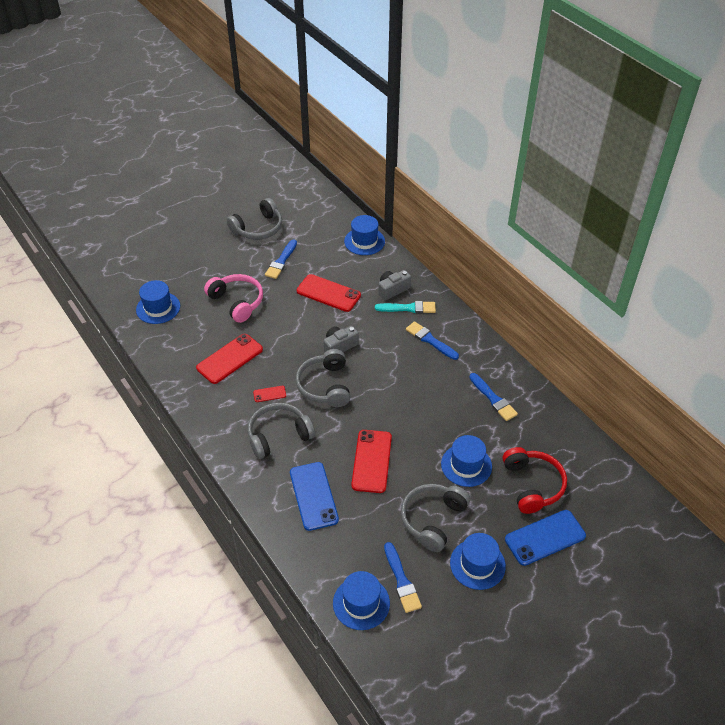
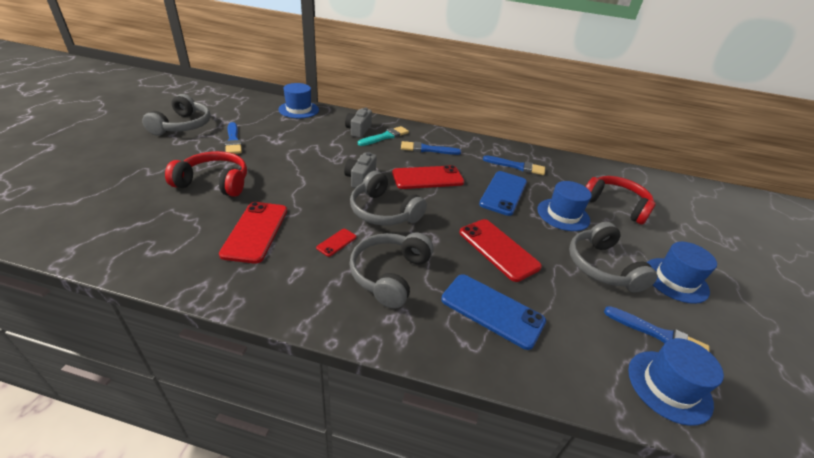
camera: 45 degrees left, 10 degrees down
blue hat [136,280,180,324] -> none
pink headphones [204,274,263,323] -> red headphones [165,151,247,197]
red phone [296,274,361,312] -> red phone moved to [392,165,464,189]
blue phone [505,510,586,566] -> blue phone moved to [479,171,527,216]

